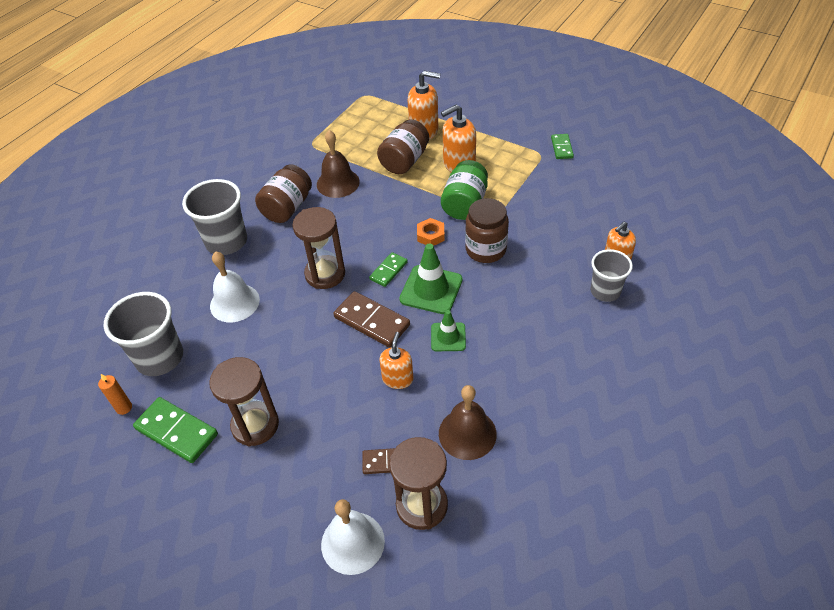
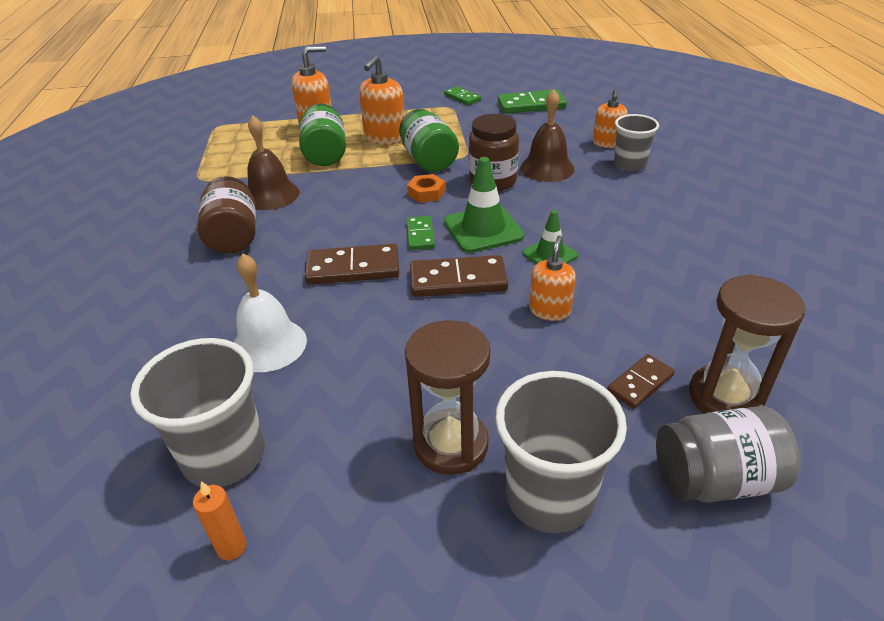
camera: 40 degrees left, 10 degrees down
green domino [133,397,218,463] -> green domino moved to [498,89,567,114]
grey cup [182,179,247,255] -> grey cup moved to [495,371,627,533]
brown hourglass [292,207,345,289] -> brown domino [305,244,399,285]
white bell [321,499,385,575] -> grey jar [656,406,800,503]
brown jar [377,119,429,174] -> green jar [299,104,346,166]
orange soap dispenser [380,332,414,389] -> orange soap dispenser turned 45 degrees clockwise [529,235,576,321]
brown bell [439,385,497,460] -> brown bell moved to [520,89,575,182]

